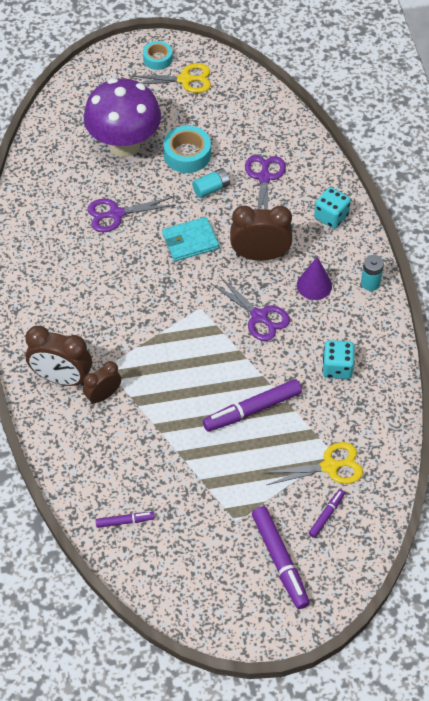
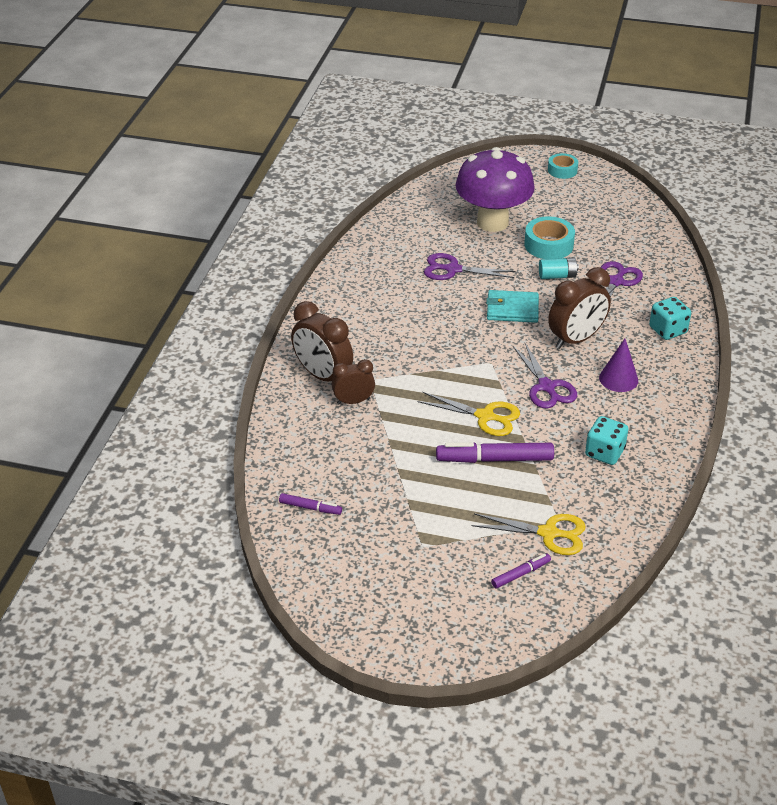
camera: 25 degrees right, 15 degrees down
yellow scissors [131,63,211,93] -> yellow scissors moved to [417,392,520,436]
brown clock [230,206,292,261] -> brown clock turned 120 degrees clockwise [548,267,611,349]
purple marker [252,506,310,609] -> none
turquoise battery [361,255,384,291] -> none

